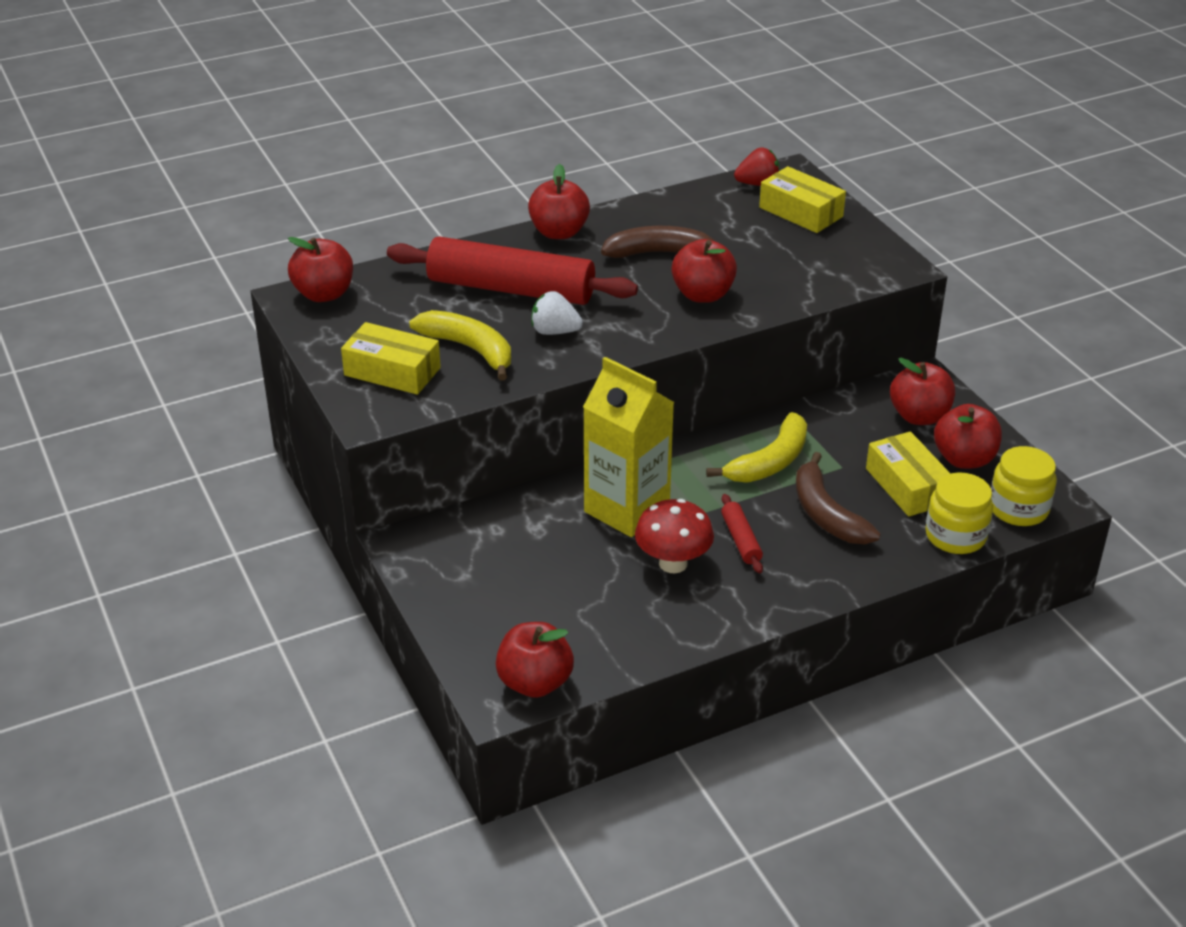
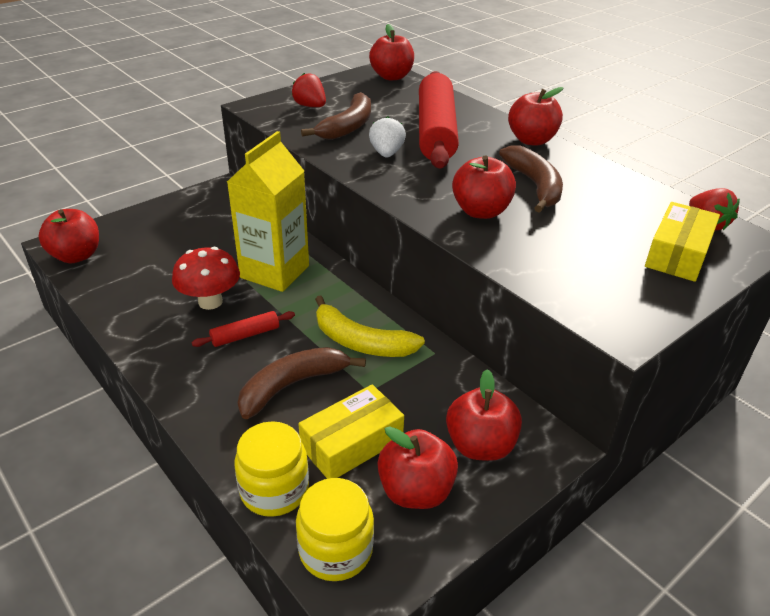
camera: 75 degrees right, 0 degrees up
yellow box [341,322,441,395] -> red strawberry [292,73,326,107]
yellow banana [409,310,511,381] -> brown banana [301,92,371,140]

